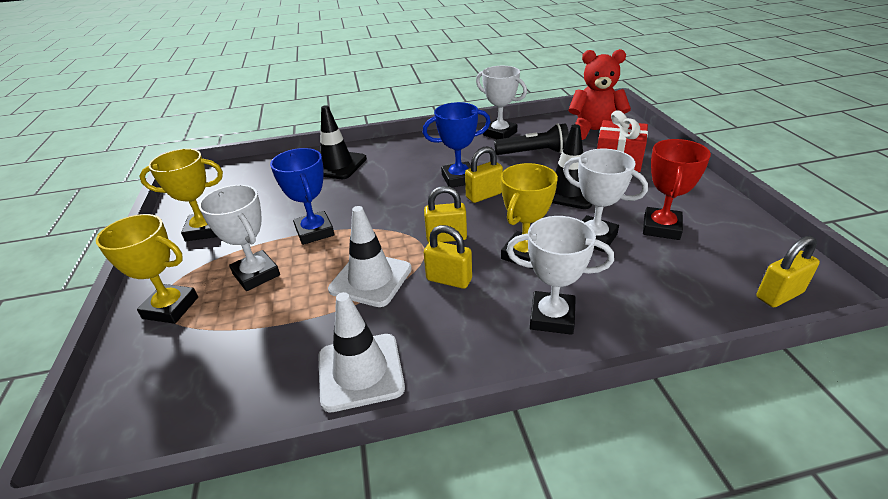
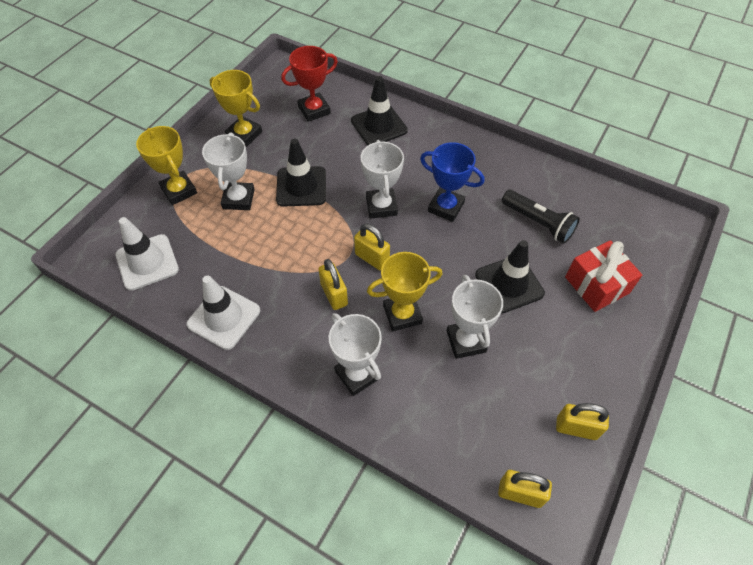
camera: 40 degrees right, 20 degrees up
blue trophy [270,148,334,245] -> black traffic cone [276,139,326,207]
white traffic cone [328,206,412,307] -> white traffic cone moved to [115,217,179,291]
yellow padlock [465,146,503,203] -> yellow padlock moved to [556,403,609,440]
white trophy [476,66,527,139] -> white trophy moved to [361,140,404,219]
red teddy bear [568,49,631,140] -> none
red trophy [643,139,711,240] -> red trophy moved to [281,46,338,122]

